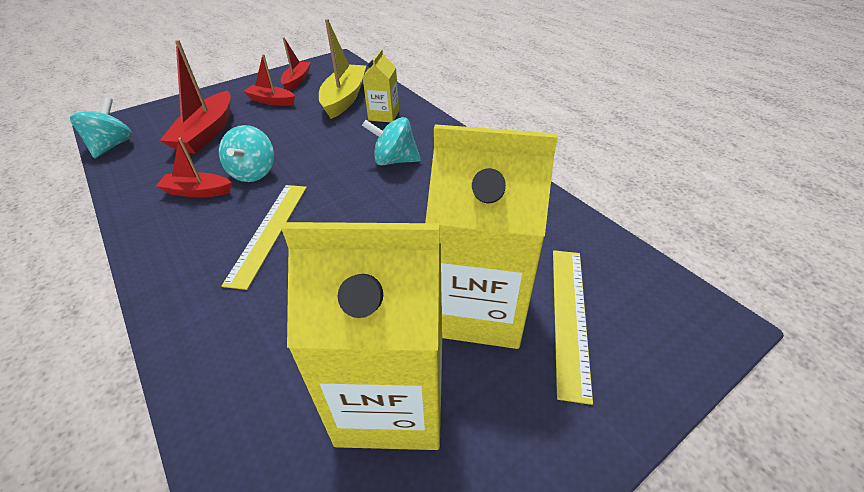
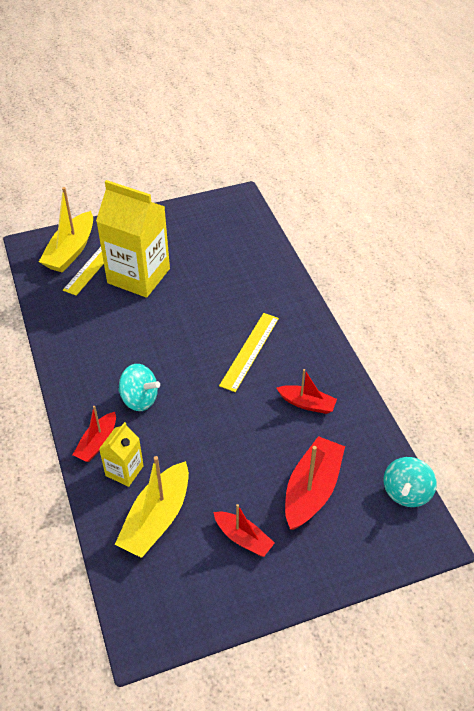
camera: 165 degrees left, 5 degrees up
turquoise spinning top [219,125,274,182] -> none
red boat [281,37,311,91] -> red boat moved to [73,406,116,462]
yellow carton [281,222,442,450] -> none
none -> yellow boat [39,187,93,273]

